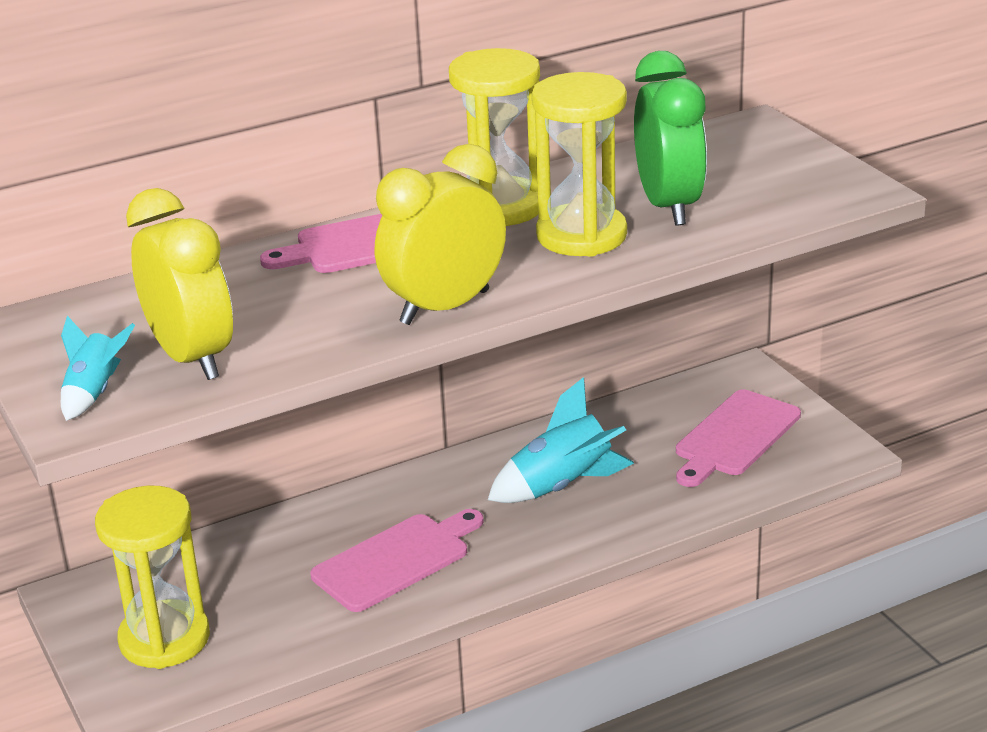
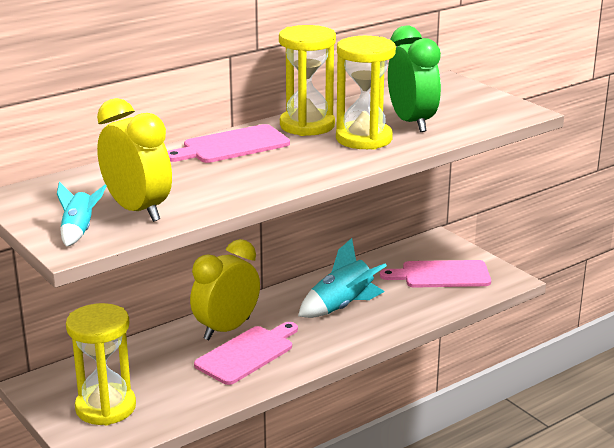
camera: 10 degrees left, 5 degrees down
yellow clock [375,144,506,325] -> yellow clock moved to [190,239,260,340]
pink cutting board [676,390,801,487] -> pink cutting board turned 60 degrees clockwise [380,260,491,288]

